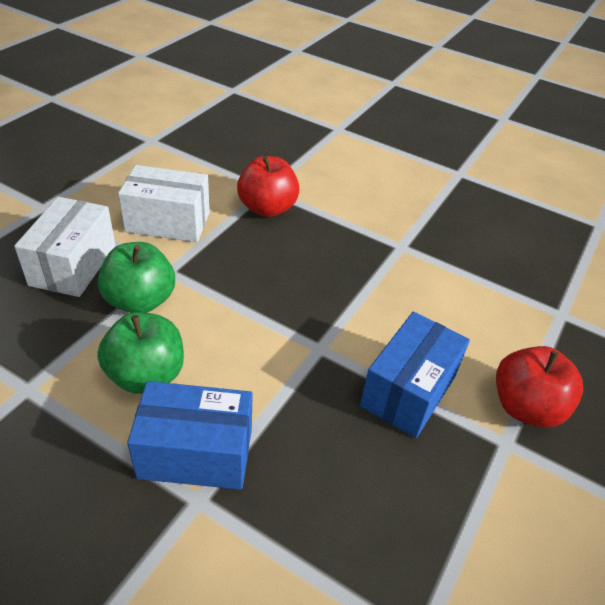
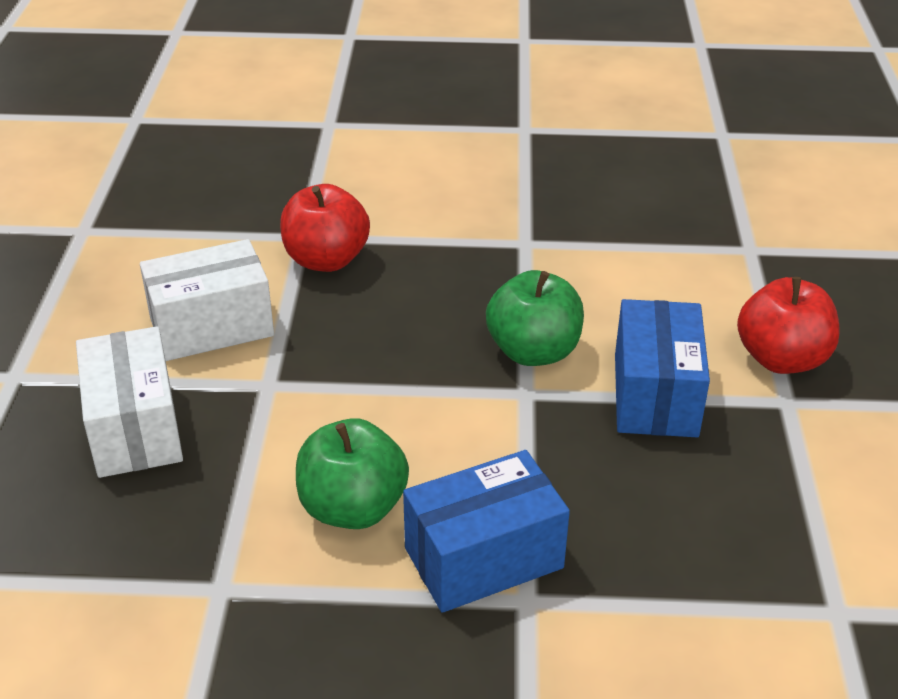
camera: 25 degrees left, 5 degrees down
green apple [98,242,175,313] -> green apple moved to [486,270,584,366]

